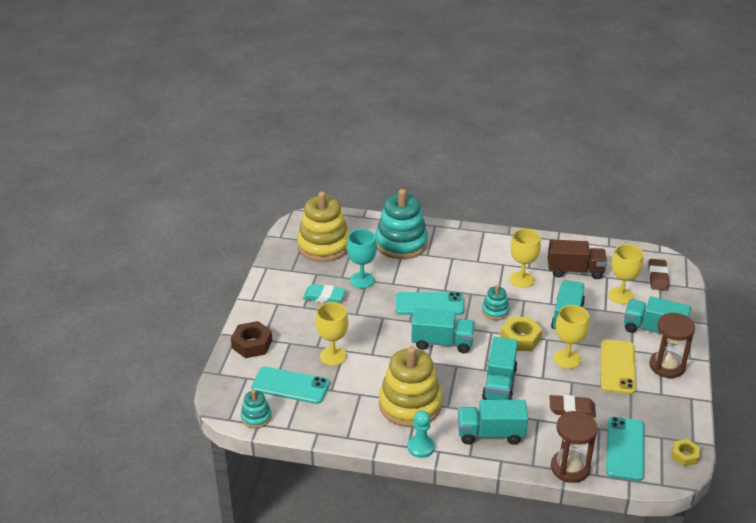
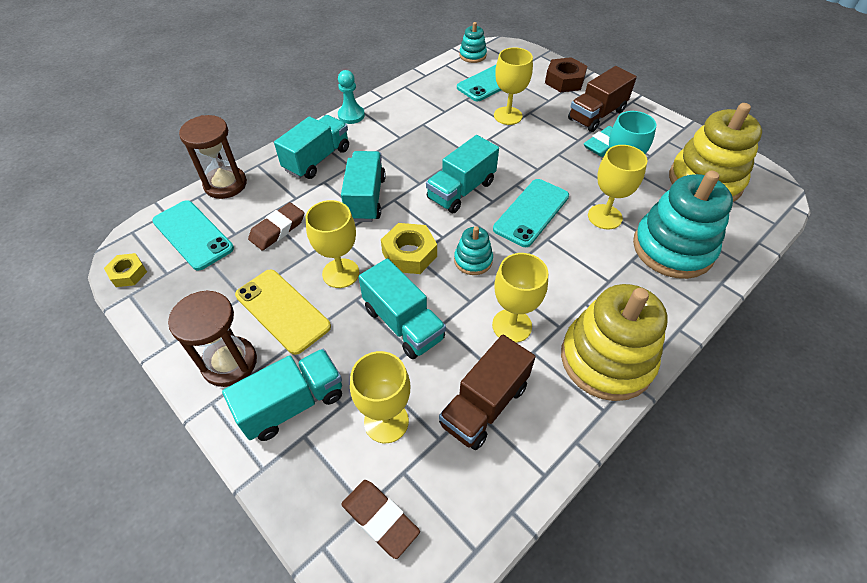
camera: 125 degrees right, 15 degrees up
yellow stacking toy [379,346,442,427] -> yellow stacking toy moved to [561,284,668,401]
turquoise truck [482,337,518,400] -> turquoise truck turned 45 degrees clockwise [341,151,386,222]
none -> brown truck [568,66,637,132]
none -> yellow goblet [588,145,647,230]

